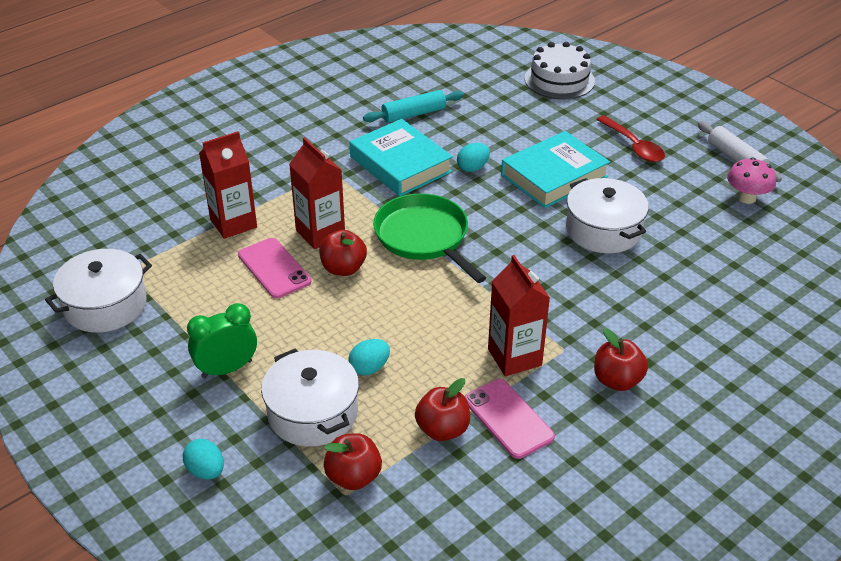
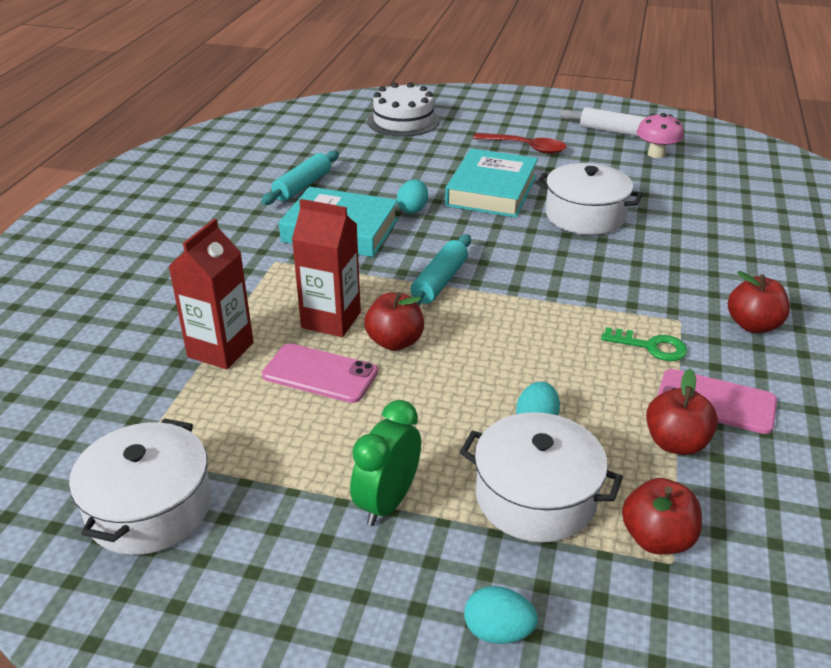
camera: 35 degrees left, 5 degrees down
green pan [373,193,486,283] -> turquoise rolling pin [411,234,471,306]
red carton [488,255,550,377] -> green key [601,327,688,361]

